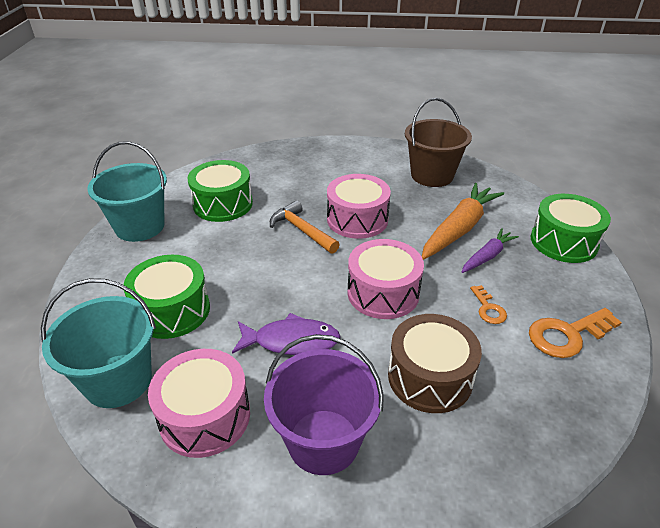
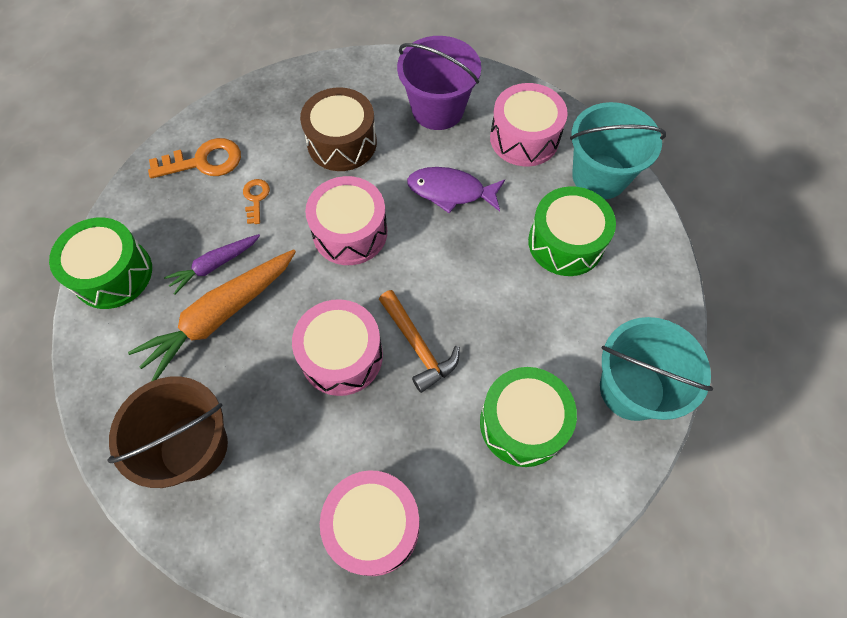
camera: 170 degrees left, 25 degrees up
none -> pink drum [320,470,420,576]

